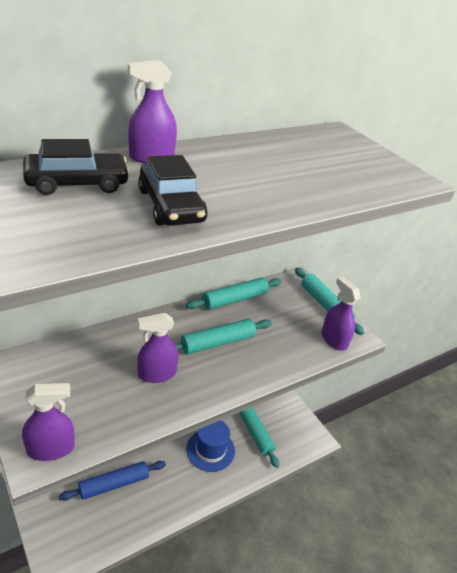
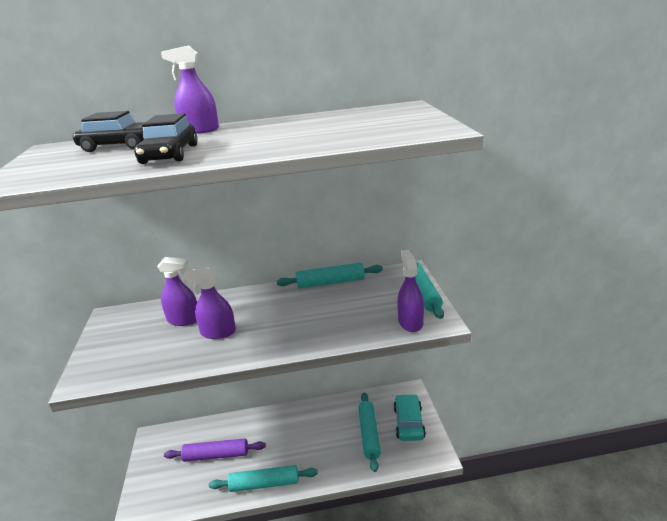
camera: 30 degrees right, 10 degrees down
purple spray bottle [22,383,75,461] -> purple spray bottle moved to [157,257,197,326]
blue rolling pin [59,461,166,501] -> purple rolling pin [164,438,266,462]
turquoise rolling pin [175,319,272,355] -> turquoise rolling pin moved to [209,465,318,492]
blue hat [186,420,235,472] -> none
none -> turquoise car [393,394,426,441]

